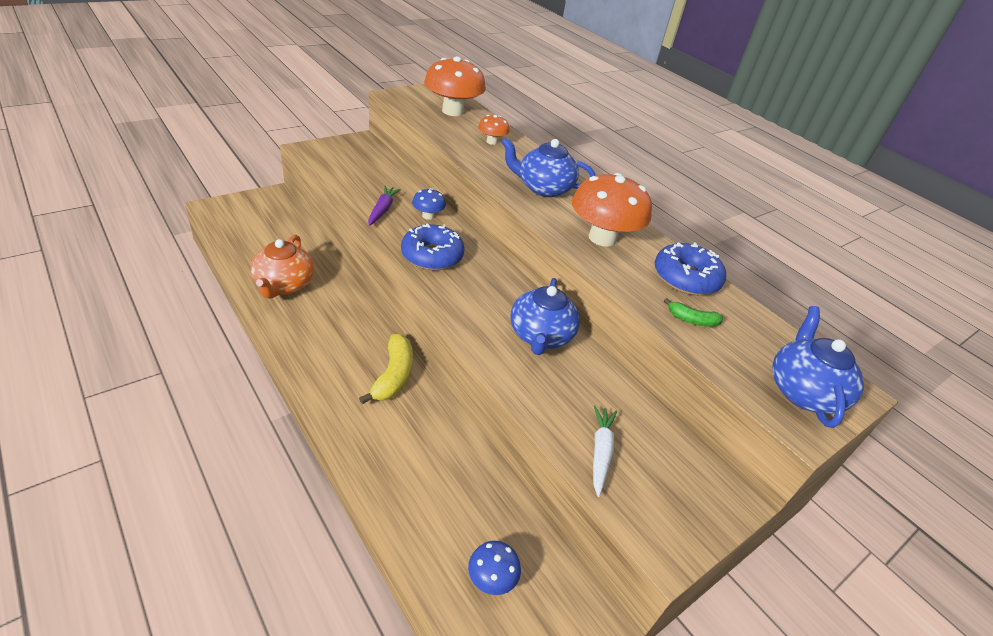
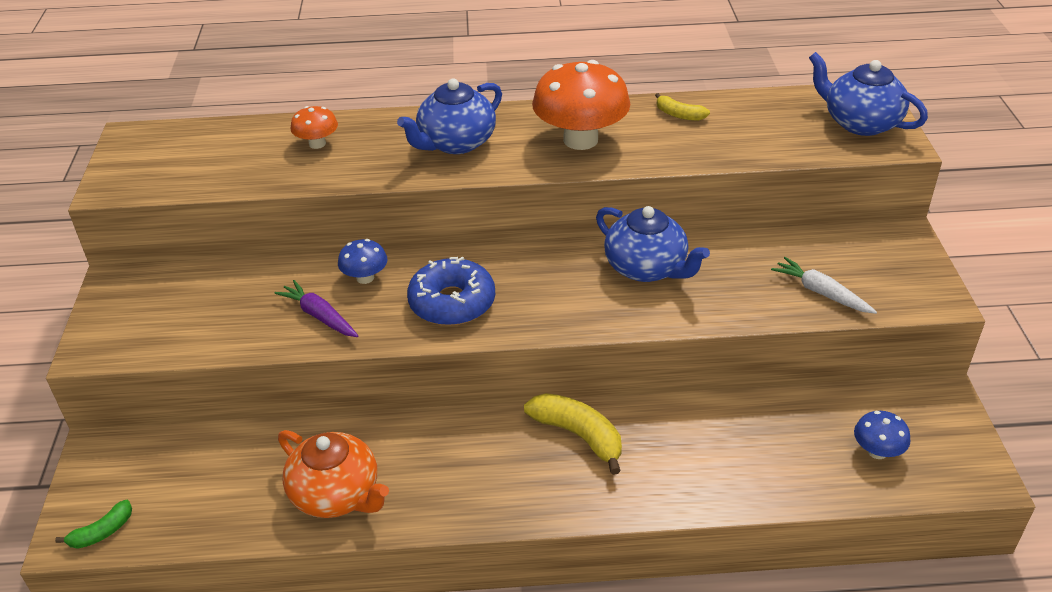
camera: 50 degrees left, 0 degrees up
orange mushroom [424,56,486,116] -> none
blue donut [655,242,726,295] -> yellow banana [655,93,710,121]
green banana [664,298,723,327] -> green banana moved to [55,500,132,549]

